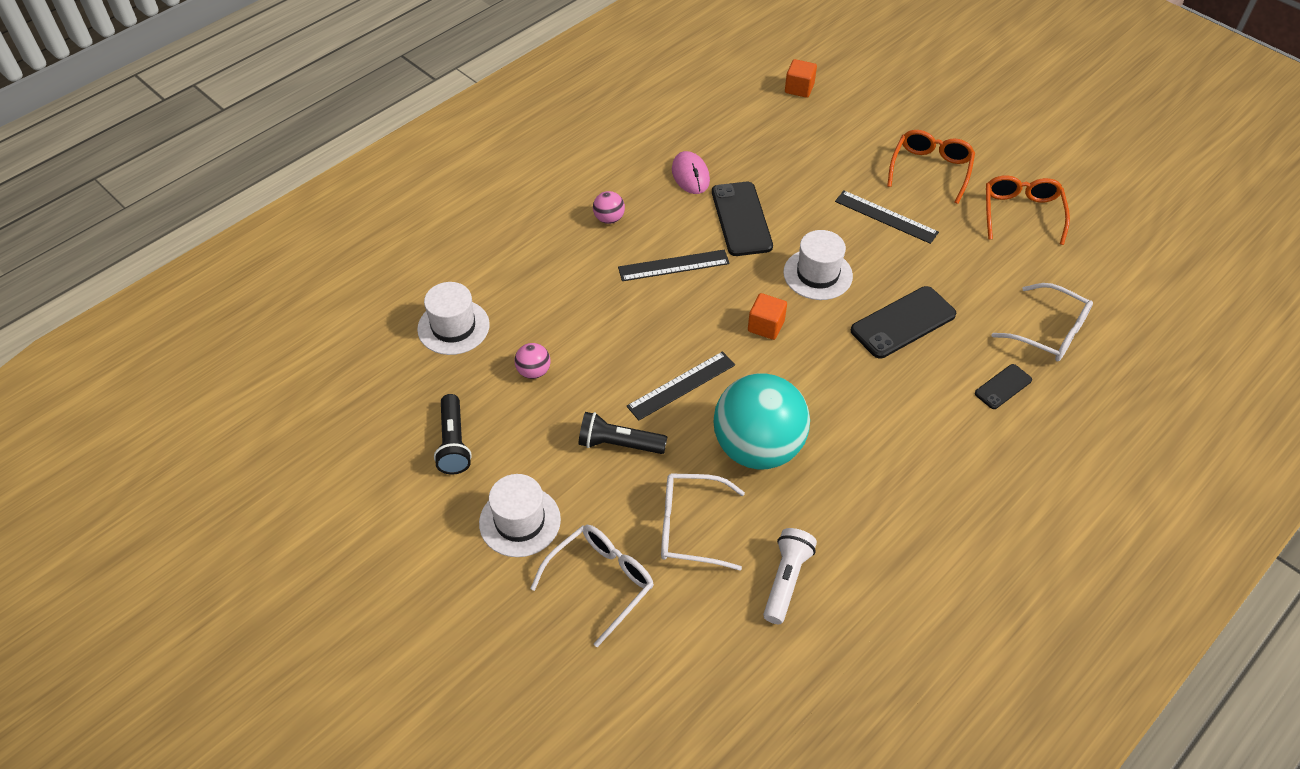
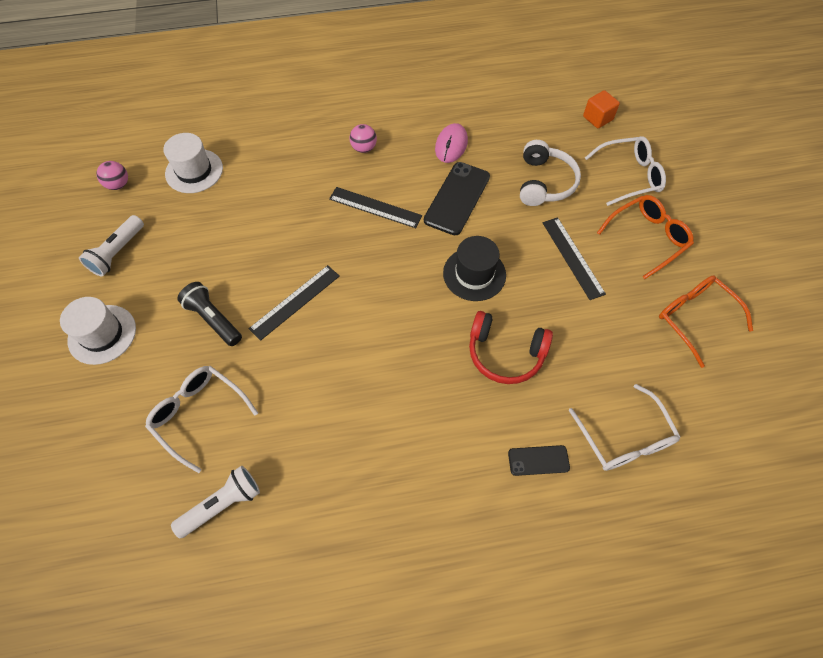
camera: 35 degrees right, 10 degrees up
black flashlight [434,394,472,475] -> white flashlight [79,215,144,276]
pink ball [515,343,550,379] -> pink ball moved to [97,161,128,190]
white glasses [530,525,654,647] -> white glasses moved to [585,136,666,206]
black ruler [627,351,735,421] -> black ruler turned 45 degrees counterclockwise [249,265,340,341]
turquoise ball [714,373,810,469] -> none
orange cube [748,293,787,340] -> none
white hat [783,230,853,300] -> black hat [443,236,506,301]
black phone [851,286,956,359] -> red headphones [469,311,553,384]
orange glasses [986,175,1070,245] -> orange glasses turned 75 degrees counterclockwise [659,276,753,368]
none -> white headphones [520,140,581,206]

